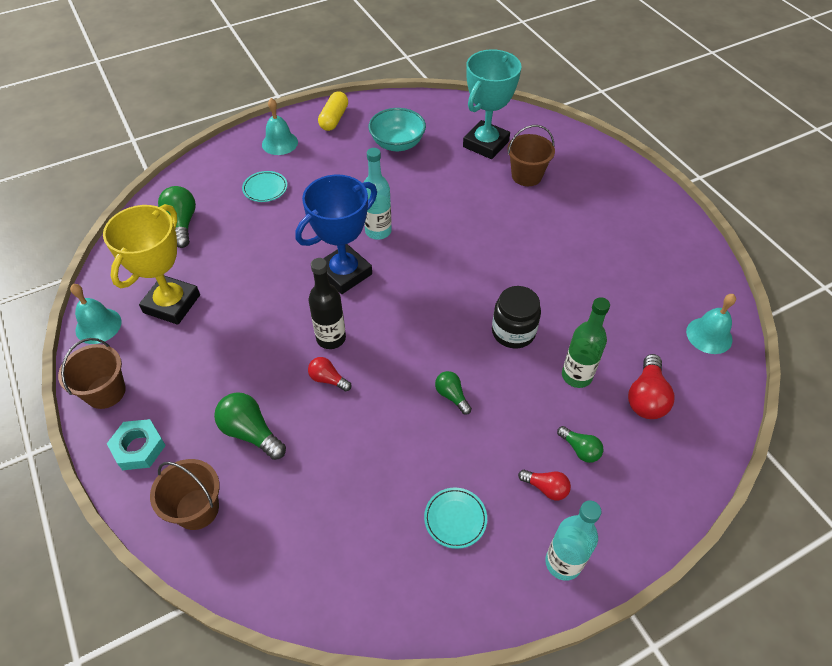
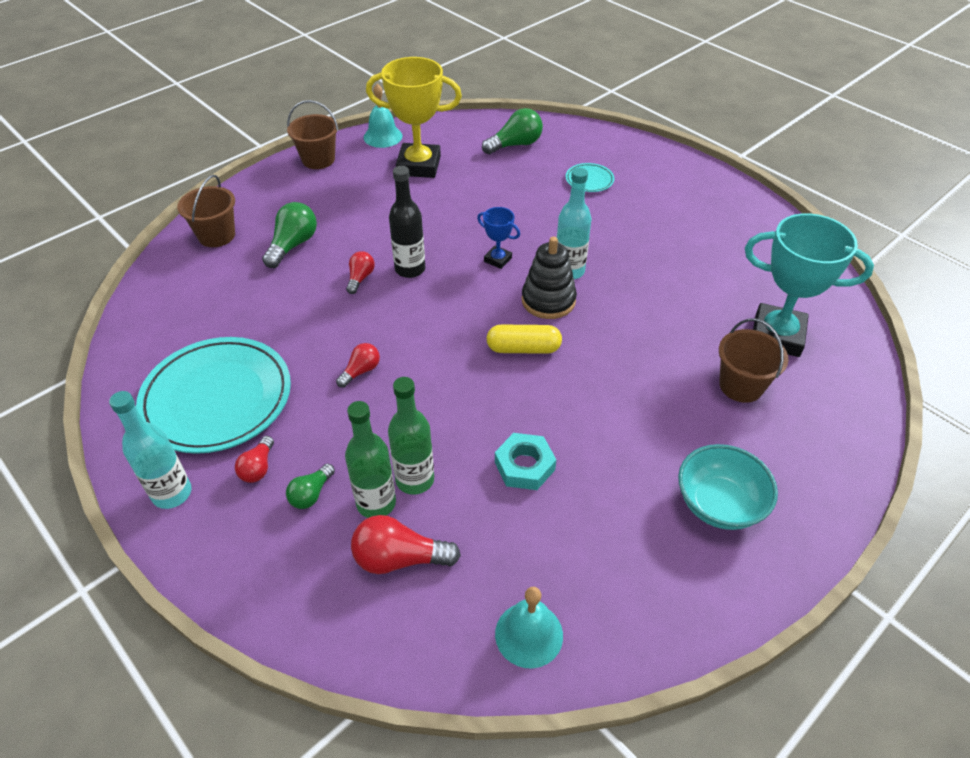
camera: 75 degrees right, 5 degrees down
turquoise nut [107,419,166,470] -> turquoise nut moved to [495,433,556,490]
turquoise bell [262,98,298,155] -> none
blue trophy [295,174,377,294] -> blue trophy [477,207,520,269], size x0.47
yellow capsule [318,91,348,131] -> yellow capsule moved to [486,325,562,354]
turquoise bowl [369,108,426,151] -> turquoise bowl moved to [678,444,778,530]
turquoise plate [424,488,487,549] -> turquoise plate [136,337,291,454], size x2.33
green light bulb [435,371,472,415] -> red light bulb [336,343,380,388]
black jar [492,286,541,349] -> none
none -> green bottle [345,401,396,518]
none -> black stacking toy [522,237,577,319]

